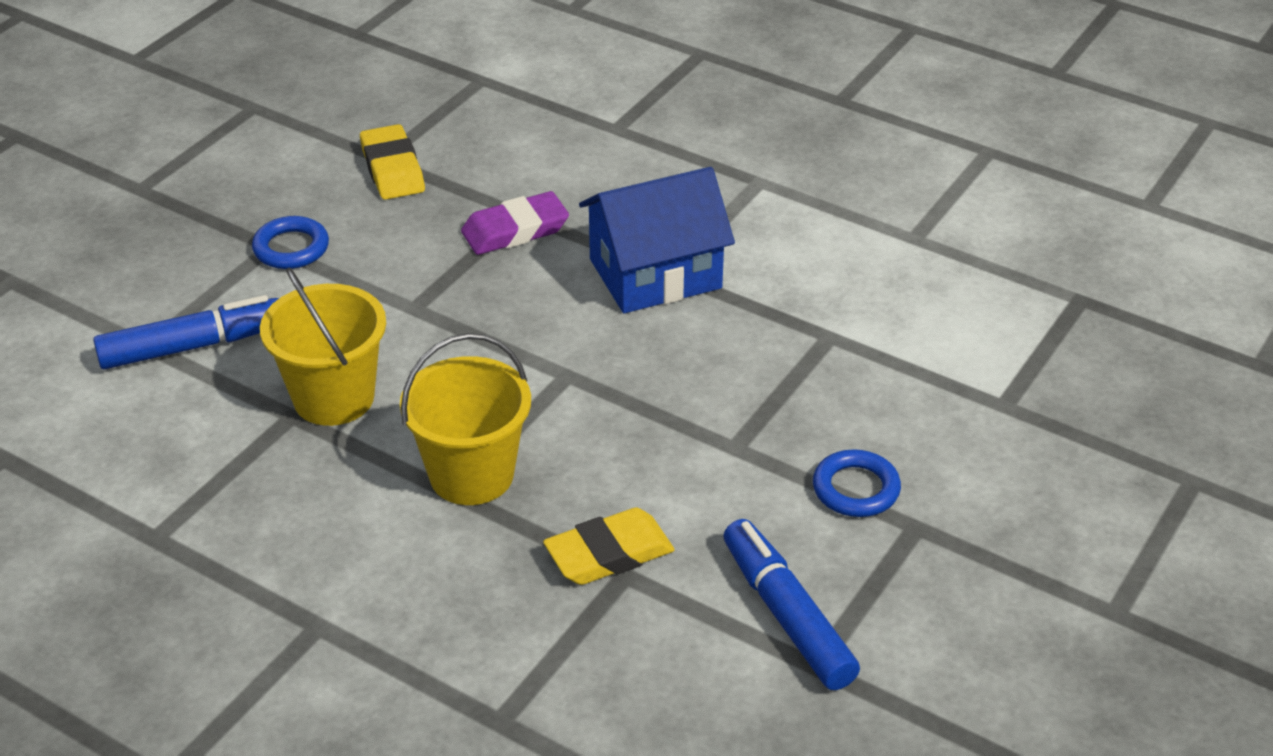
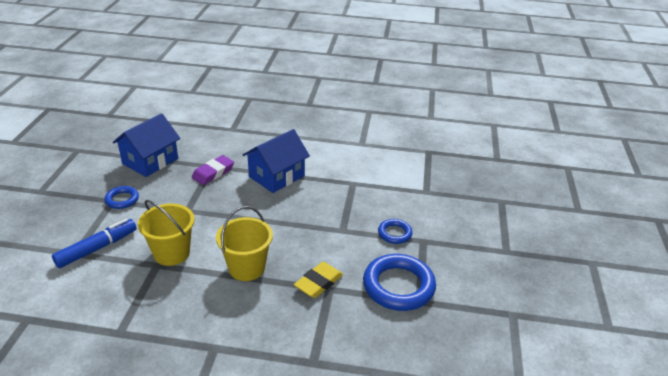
camera: 25 degrees left, 5 degrees down
yellow eraser [360,124,425,200] -> blue house [113,113,180,177]
blue marker [723,519,860,690] -> blue ring [363,254,436,311]

